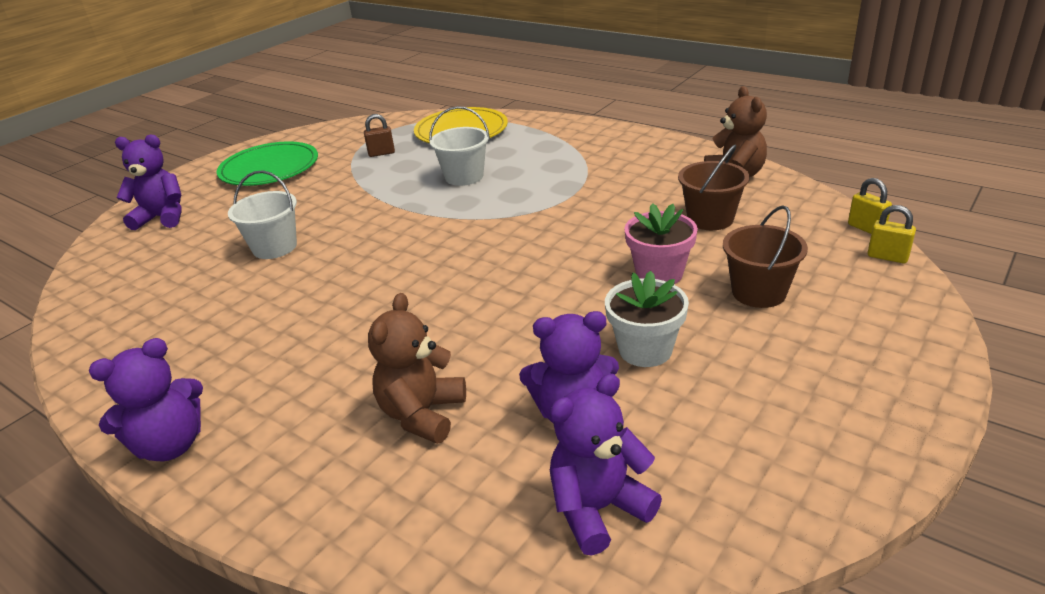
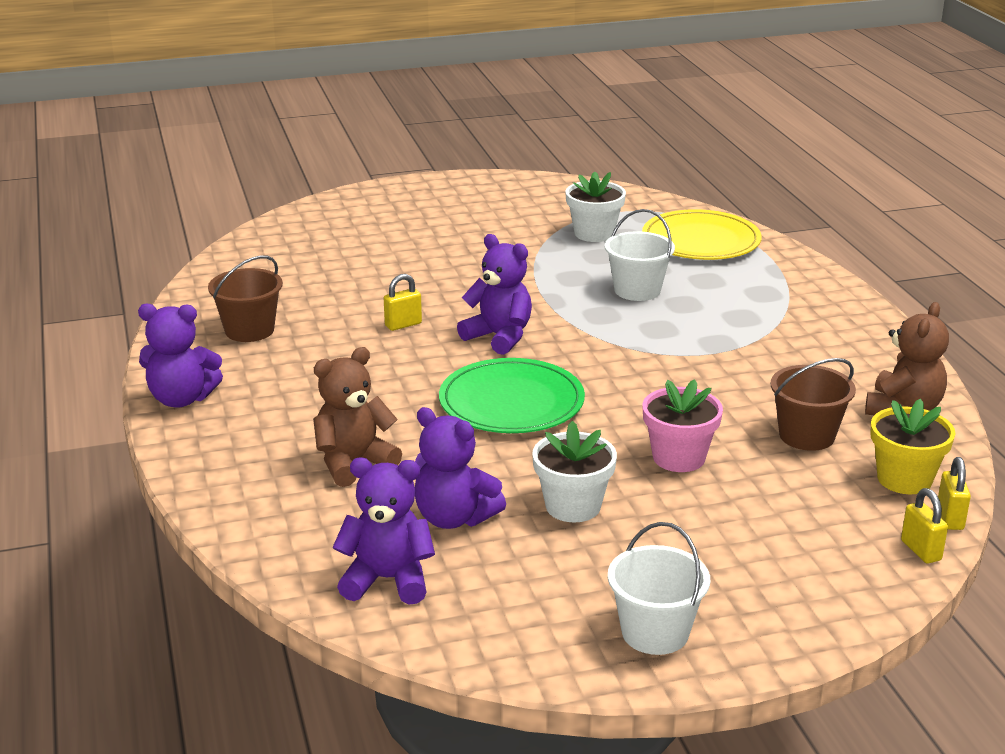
camera: 35 degrees right, 5 degrees down
purple teddy bear [115,134,182,230] -> purple teddy bear moved to [457,234,532,355]
green plate [217,141,318,186] -> green plate moved to [439,358,585,433]
white bucket [228,171,297,259] -> white bucket moved to [608,522,710,655]
brown padlock [364,114,395,157] -> white flower pot [565,172,626,242]
brown bucket [723,205,808,308] -> brown bucket moved to [208,255,283,342]
none -> yellow padlock [384,274,422,331]
none -> yellow flower pot [871,399,955,494]

